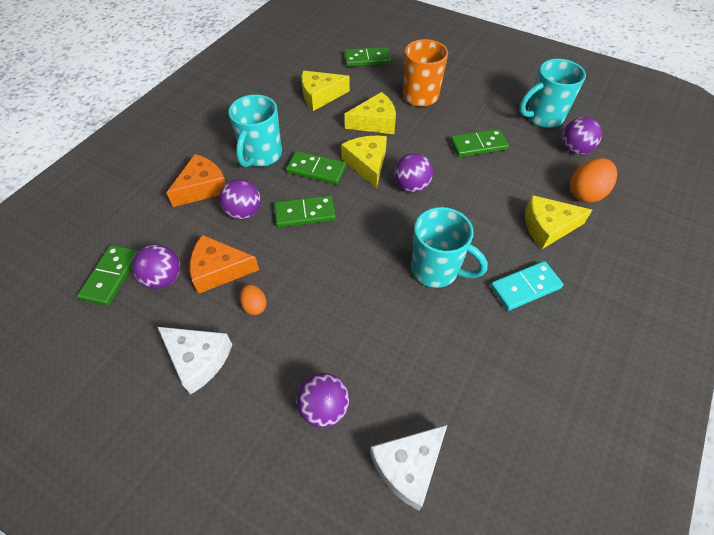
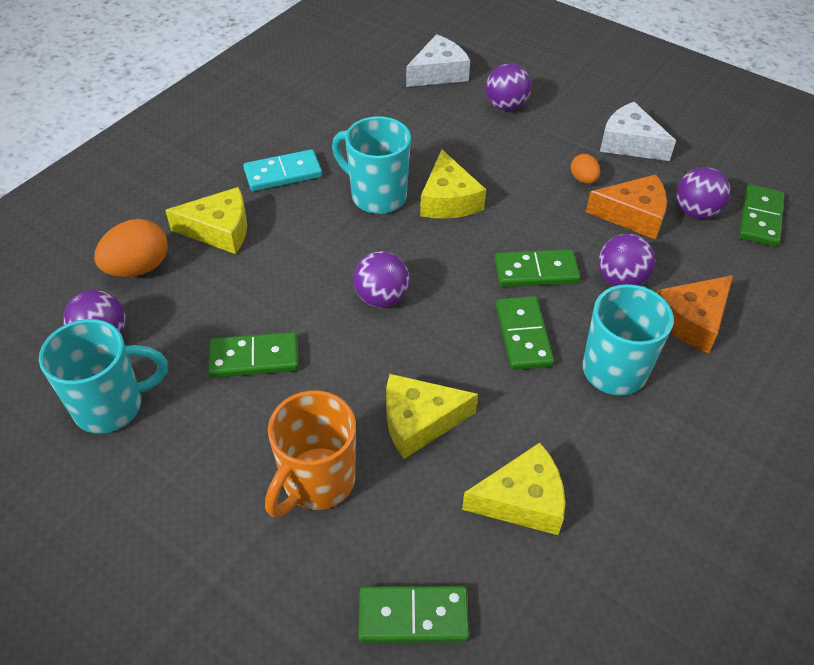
camera: 175 degrees left, 5 degrees down
green domino [286,151,346,185] -> green domino turned 60 degrees clockwise [496,296,554,370]
yellow cheese [341,136,387,189] -> yellow cheese moved to [420,149,486,219]

